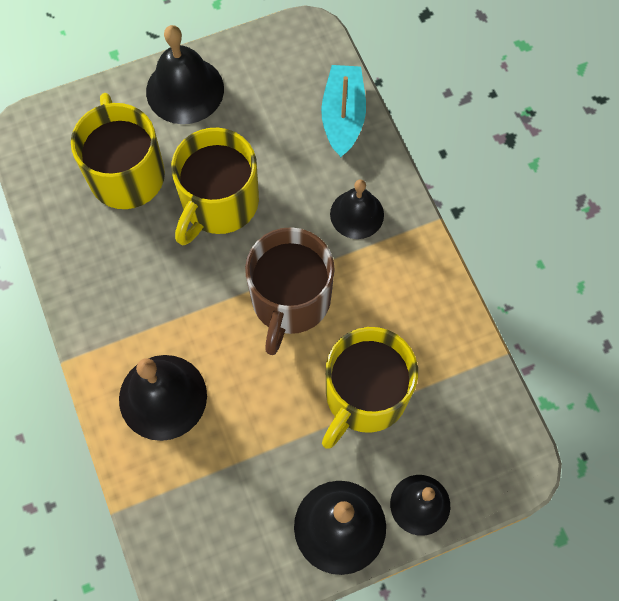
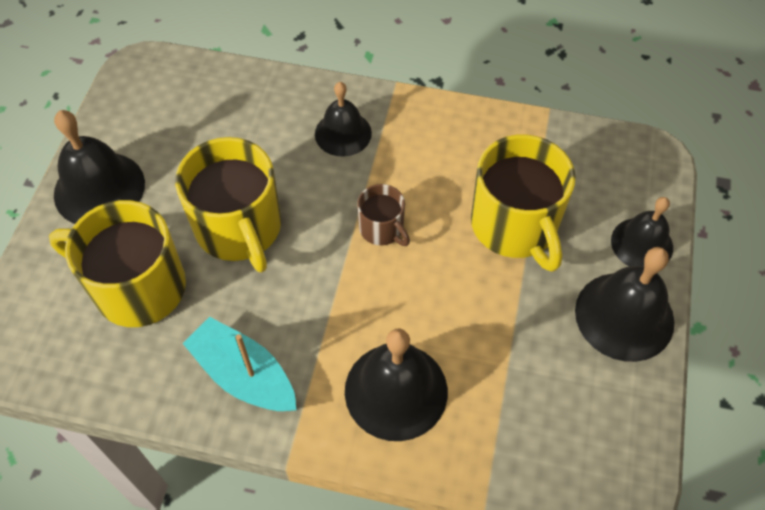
camera: 55 degrees left, 10 degrees down
brown mug [245,227,335,355] -> brown mug [357,184,410,246], size x0.51
turquoise boat [321,65,366,157] -> turquoise boat moved to [183,317,296,411]

